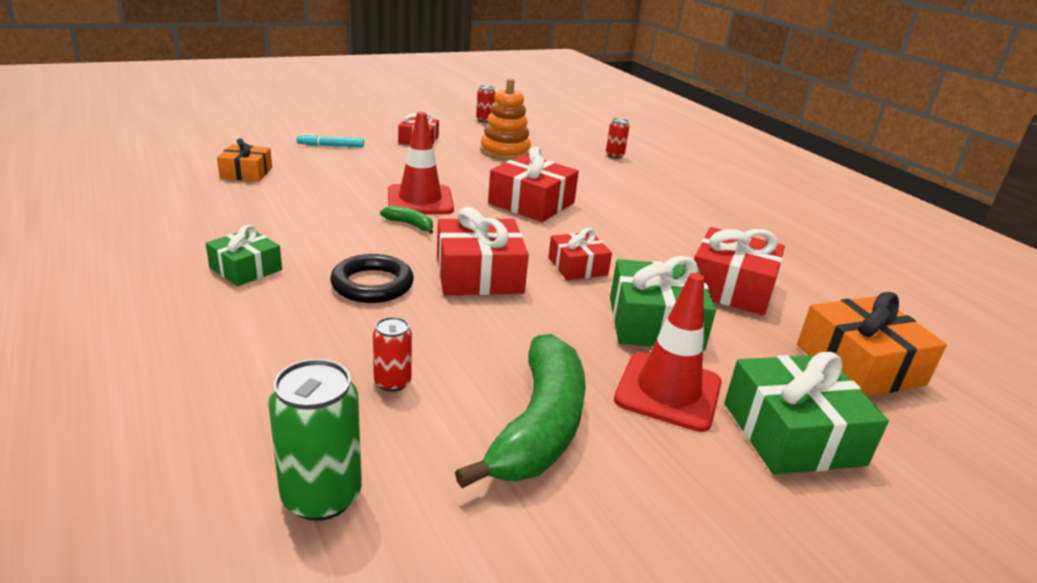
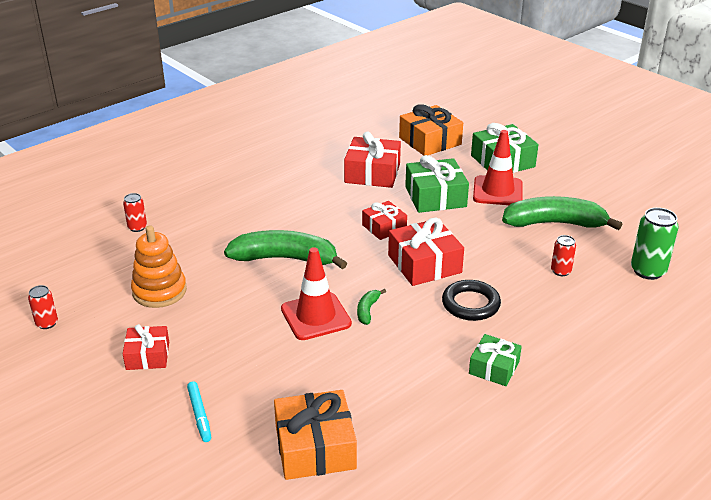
camera: 100 degrees left, 5 degrees up
orange gift [217,138,272,182] -> orange gift [274,390,357,480], size x1.62
red gift [488,147,579,222] -> green banana [224,230,347,269]

